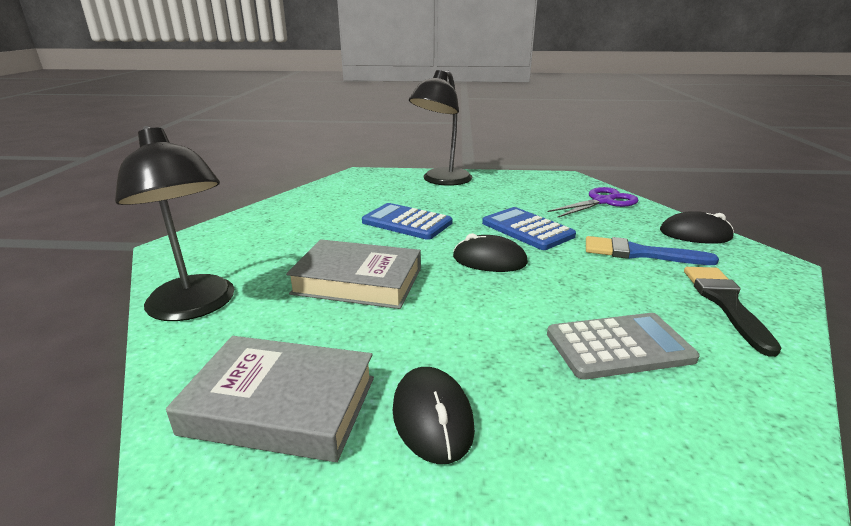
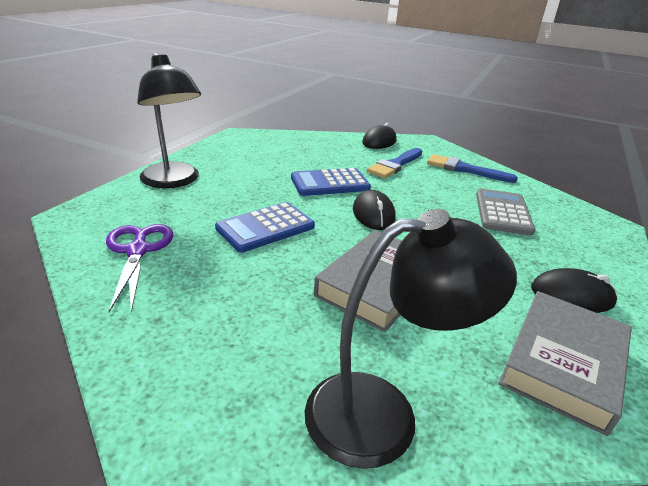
camera: 70 degrees left, 5 degrees up
black mouse [453,233,528,272] -> black mouse turned 45 degrees counterclockwise [353,190,396,230]
purple scissors [548,187,639,218] -> purple scissors moved to [106,224,173,313]
black brush [684,267,782,357] -> blue brush [427,154,518,183]

